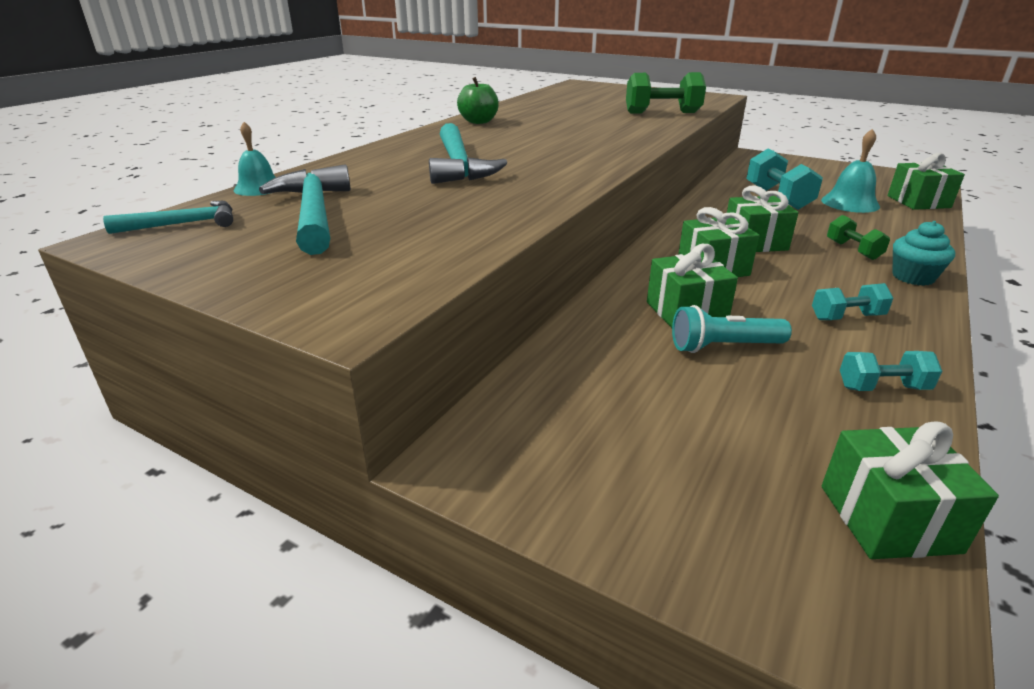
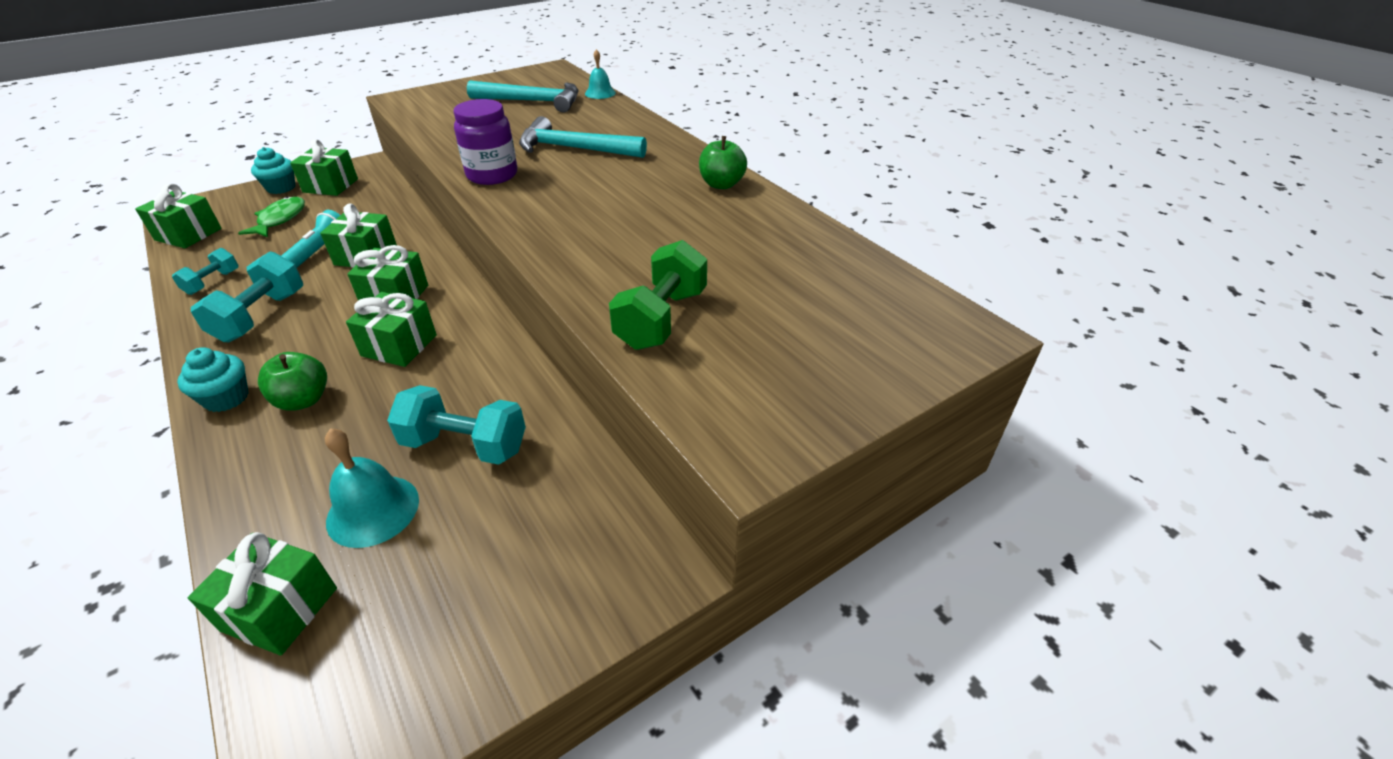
camera: 115 degrees right, 10 degrees up
turquoise hammer [103,201,233,234] -> none
turquoise dumbbell [812,283,893,320] -> turquoise dumbbell [191,251,303,342], size x1.72
green dumbbell [827,215,890,260] -> green apple [258,352,327,411]
none -> green fish [238,196,305,237]
none -> turquoise cupcake [251,147,295,194]
none -> green gift [290,139,358,196]
none -> purple jar [454,99,517,185]

